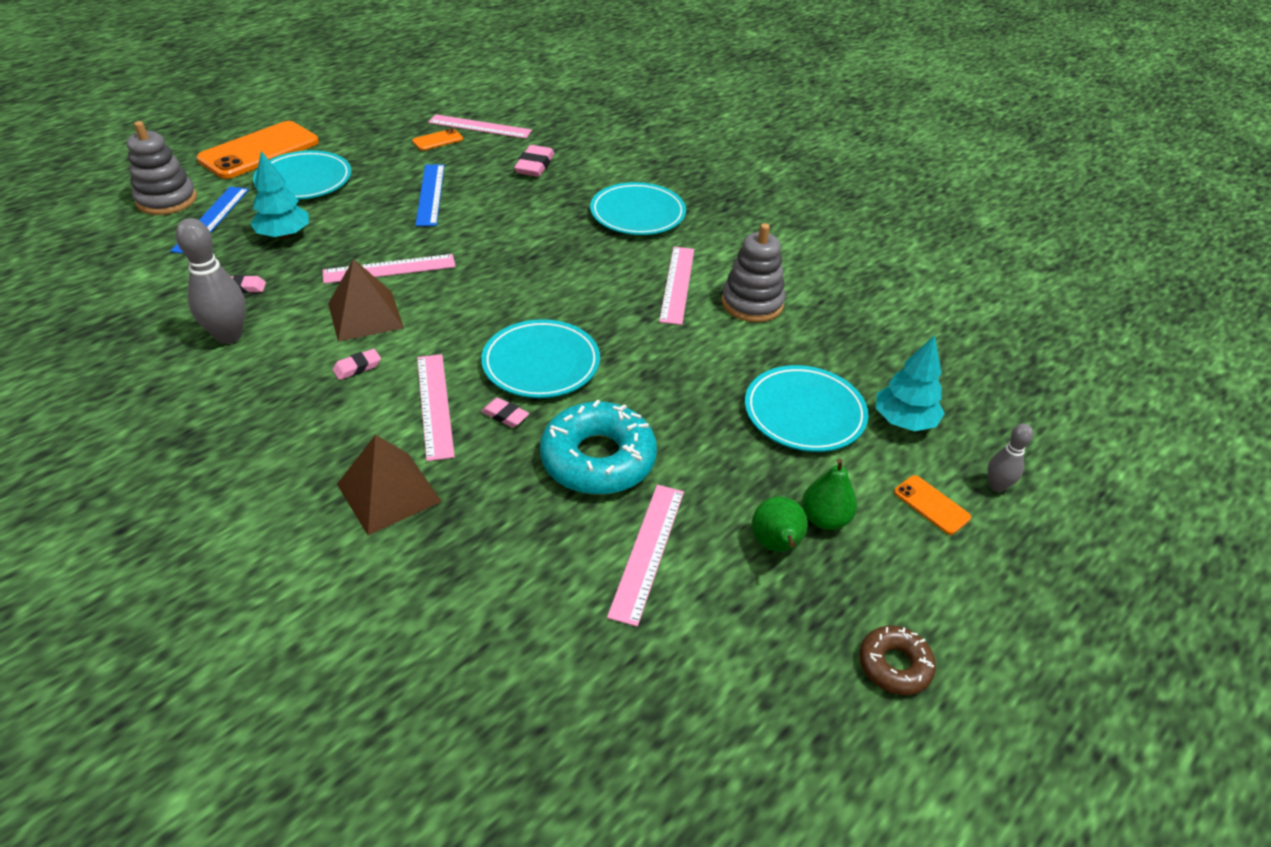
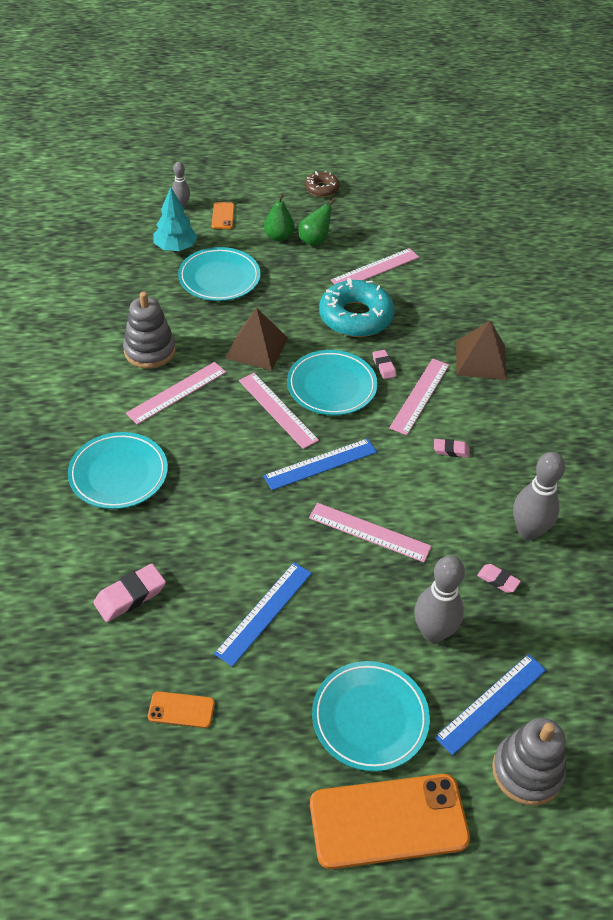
camera: 140 degrees left, 5 degrees up
turquoise tree [250,151,309,239] -> grey bowling pin [414,555,465,643]
brown pyramid [328,259,404,342] -> brown pyramid moved to [225,308,288,371]
pink ruler [428,114,532,139] -> pink ruler moved to [239,373,319,449]
none -> blue ruler [263,438,377,490]

